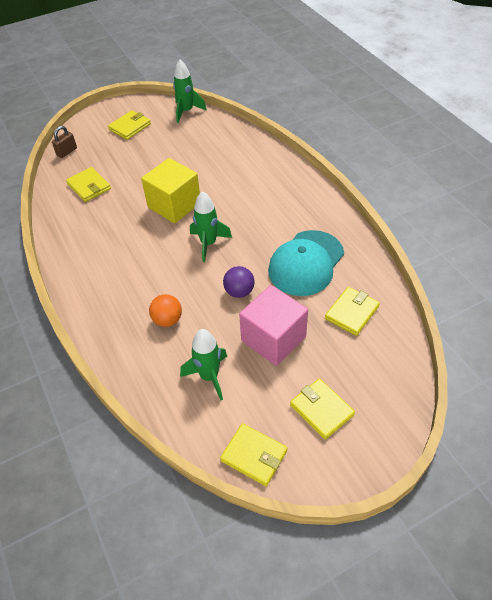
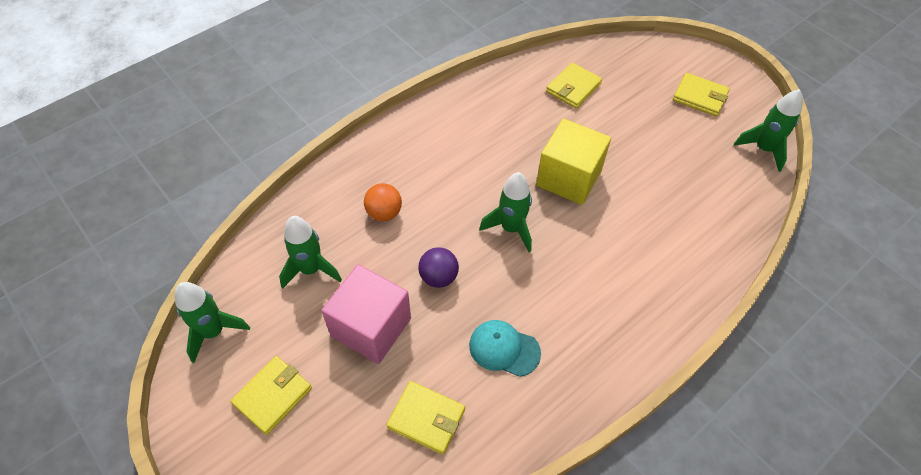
camera: 75 degrees right, 5 degrees up
brown padlock [52,126,77,158] -> none
yellow wallet [220,423,287,486] -> green rocket [175,282,250,363]
turquoise cap [268,230,344,296] -> turquoise cap [469,320,541,377], size x0.58

